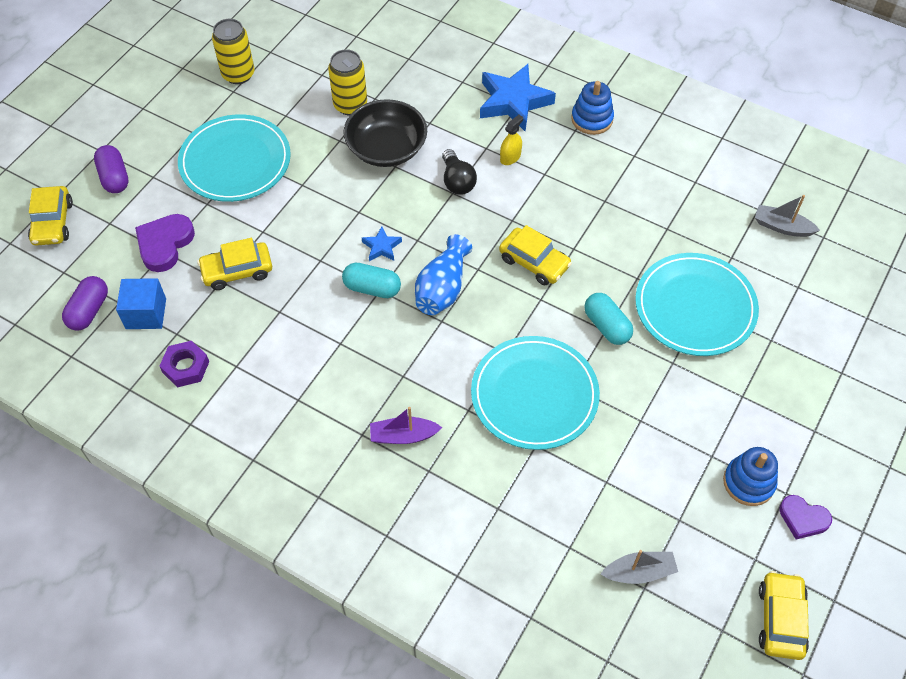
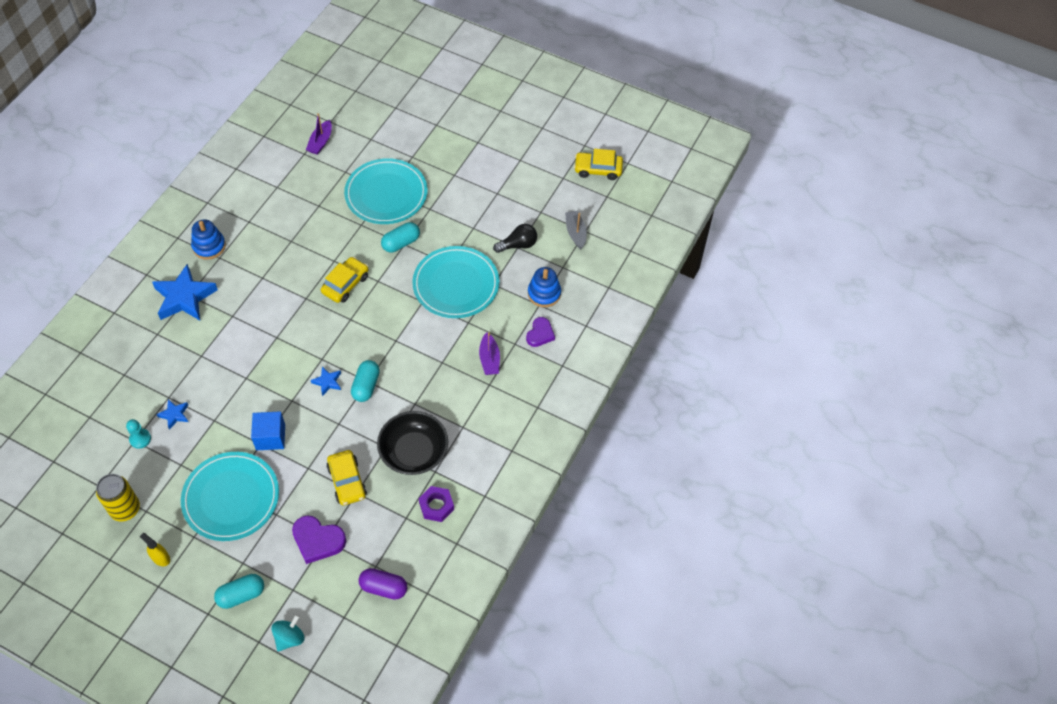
camera: 95 degrees left, 0 degrees up
yellow car [28,186,73,245] -> turquoise spinning top [271,614,304,652]
purple capsule [94,145,129,193] -> turquoise capsule [214,574,264,609]
blue cube [116,278,166,329] -> blue cube moved to [251,411,285,450]
yellow can [328,49,367,115] -> blue star [156,399,188,430]
black bowl [343,99,427,167] -> black bowl moved to [377,411,448,475]
blue vase [415,234,472,315] -> none
black light bulb [442,149,477,195] -> black light bulb moved to [493,224,537,253]
yellow spray bottle [500,115,523,165] -> yellow spray bottle moved to [140,533,170,566]
blue stacking toy [723,447,778,506] -> blue stacking toy moved to [528,267,561,307]
grey boat [755,195,820,237] -> purple boat [306,113,332,155]
purple heart [779,495,832,539] -> purple heart moved to [526,317,555,347]
none -> turquoise pawn [126,419,151,449]

